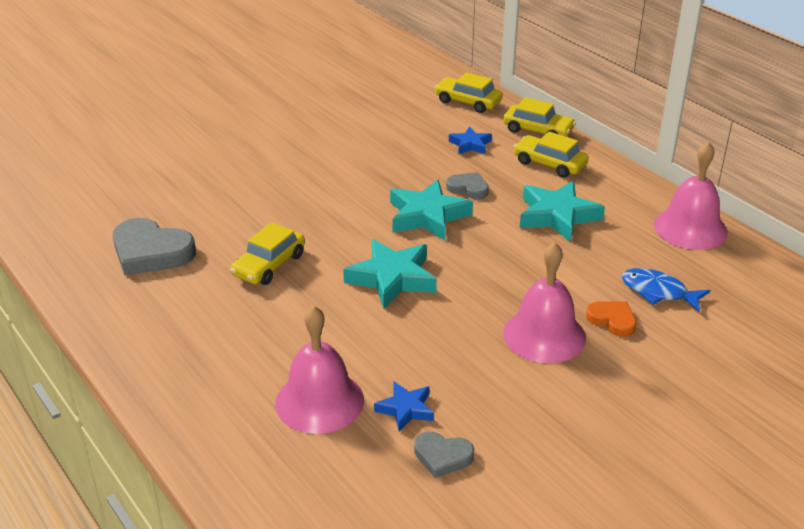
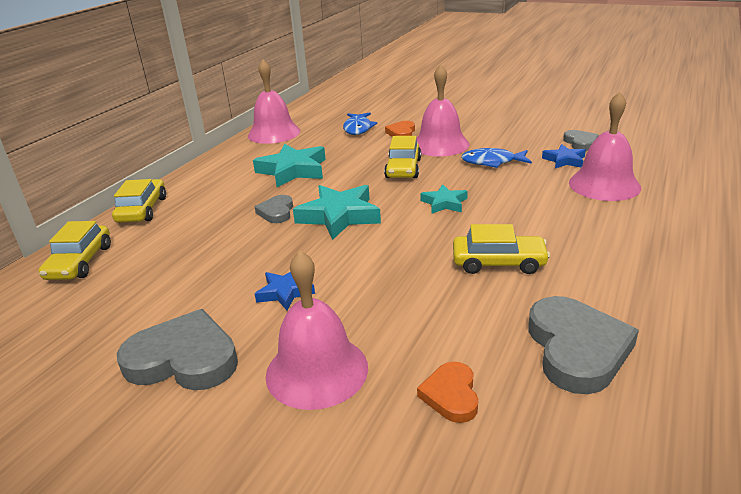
camera: 115 degrees left, 5 degrees down
turquoise star [343,239,437,309] -> turquoise star [420,184,468,214], size x0.56
blue star [449,126,492,155] -> blue star moved to [255,272,315,310]
yellow car [513,132,589,178] -> yellow car moved to [384,136,421,178]
none -> grey heart [117,309,238,390]
none -> pink bell [266,250,368,410]
none -> orange heart [417,362,478,423]
none -> blue fish [461,148,532,168]

